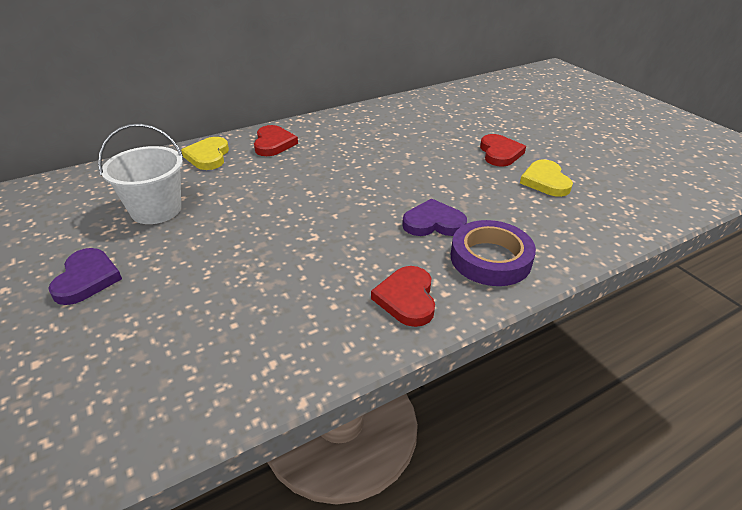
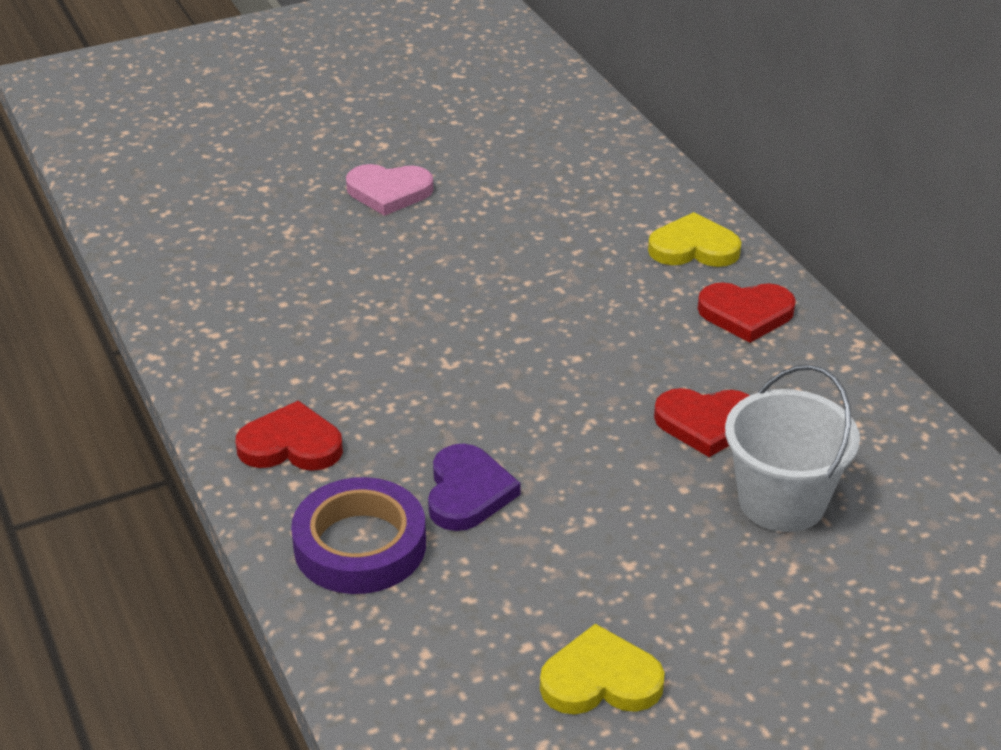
camera: 95 degrees right, 0 degrees up
purple heart [48,248,122,305] -> pink heart [346,164,433,216]
white bucket [98,124,183,224] -> white bucket moved to [725,365,860,532]
red heart [480,134,526,167] -> red heart moved to [654,388,750,457]

